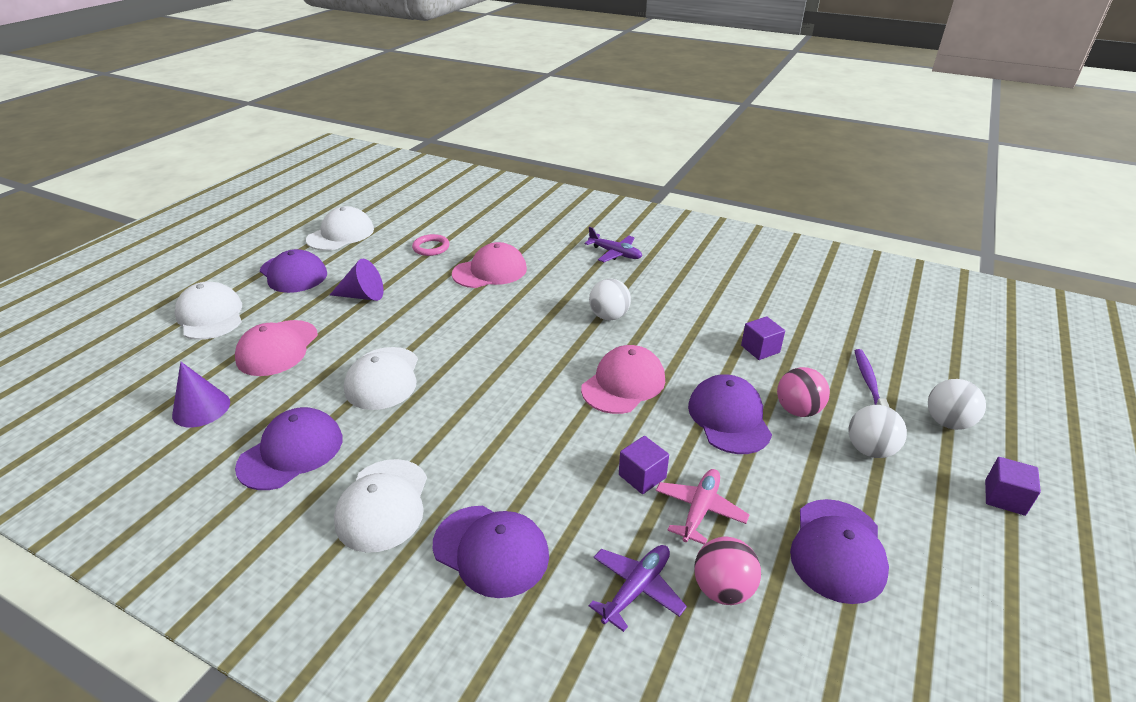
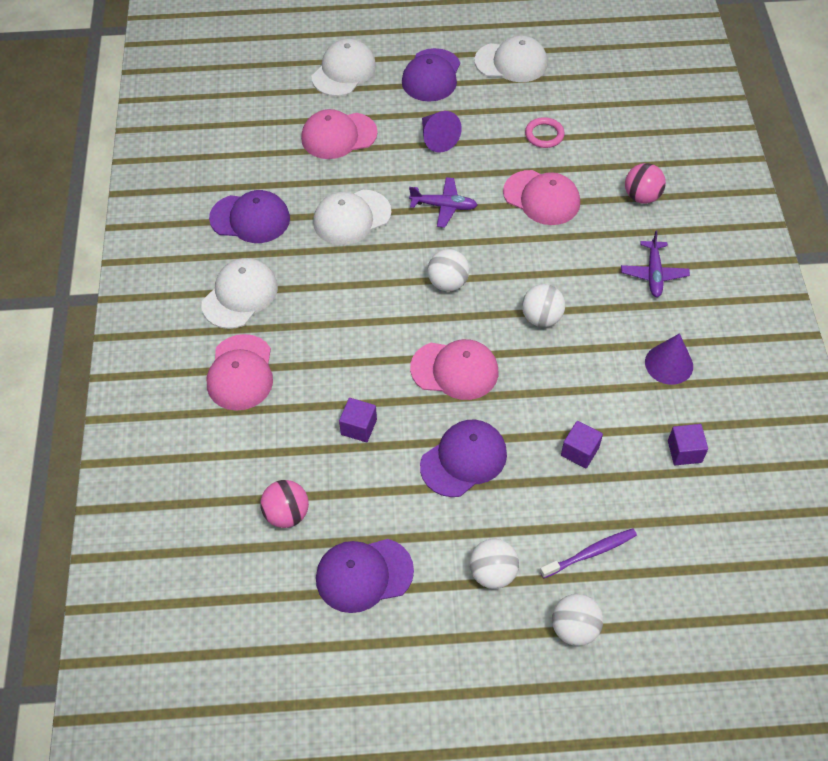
camera: 60 degrees right, 20 degrees up
purple cone [172,362,230,427] -> purple cone moved to [645,333,693,385]
white cap [334,459,427,553] -> white cap turned 150 degrees clockwise [201,258,278,329]
purple cap [433,506,549,598] -> pink cap [207,334,273,411]
purple plane [589,545,687,632] -> purple plane moved to [409,177,477,228]
pink plane [656,469,750,545] -> none
pink ball [777,367,830,417] -> pink ball moved to [625,163,666,204]
purple cube [985,457,1041,516] -> purple cube moved to [668,424,708,465]
none -> white ball [427,249,470,291]

